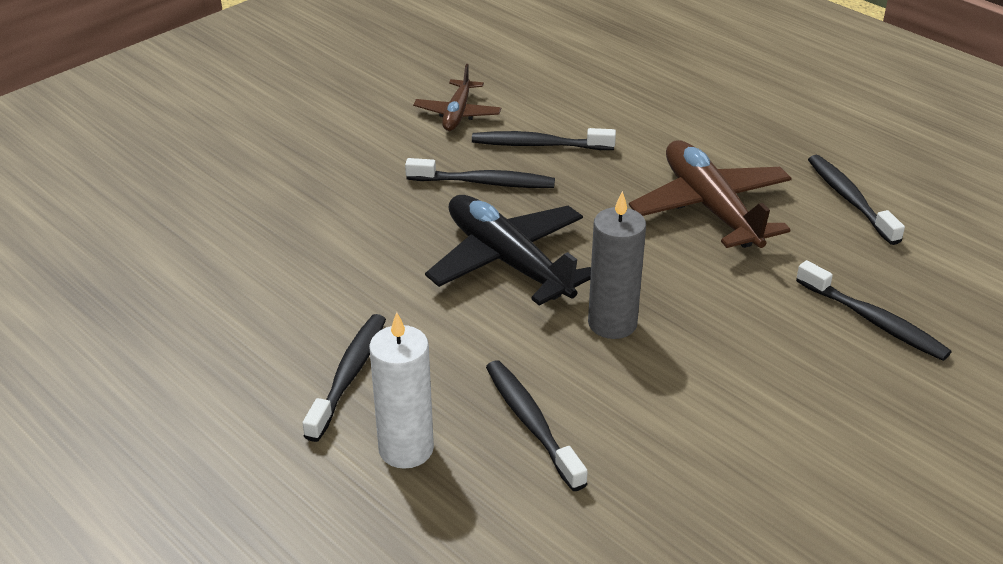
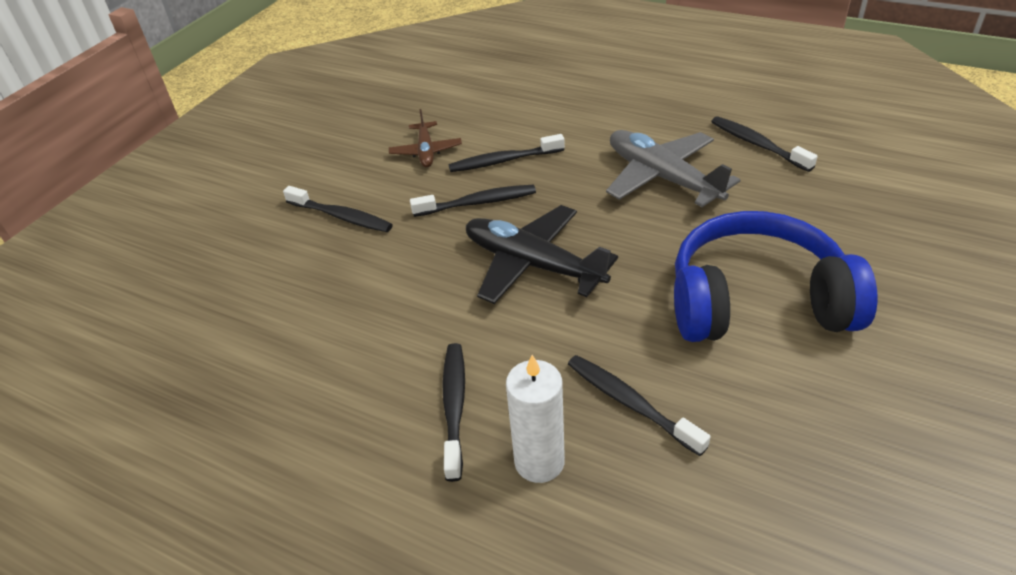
camera: 15 degrees left, 5 degrees up
grey candle [588,191,646,339] -> none
brown plane [629,140,792,248] -> grey plane [606,130,740,207]
black toothbrush [796,260,952,361] -> black toothbrush moved to [283,186,393,232]
none -> blue headphones [674,211,878,342]

